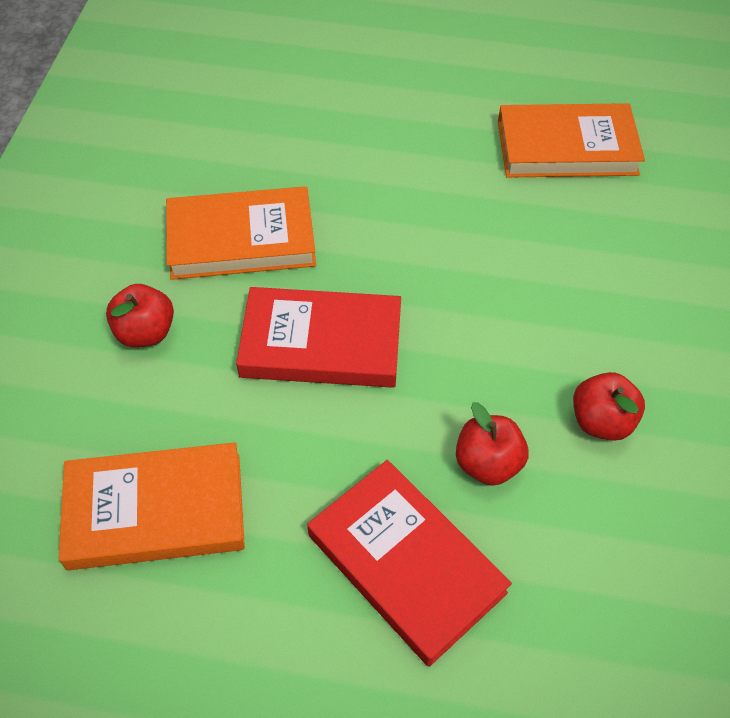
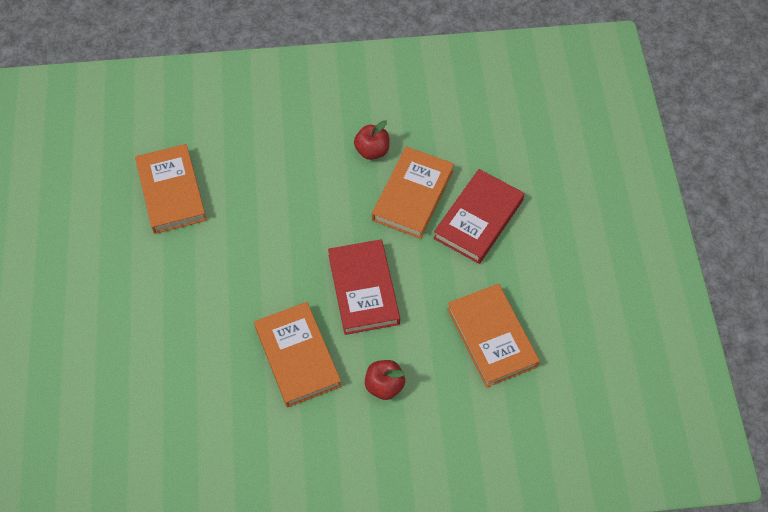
camera: 105 degrees left, 5 degrees up
red apple [456,402,529,486] -> orange book [372,147,454,239]

